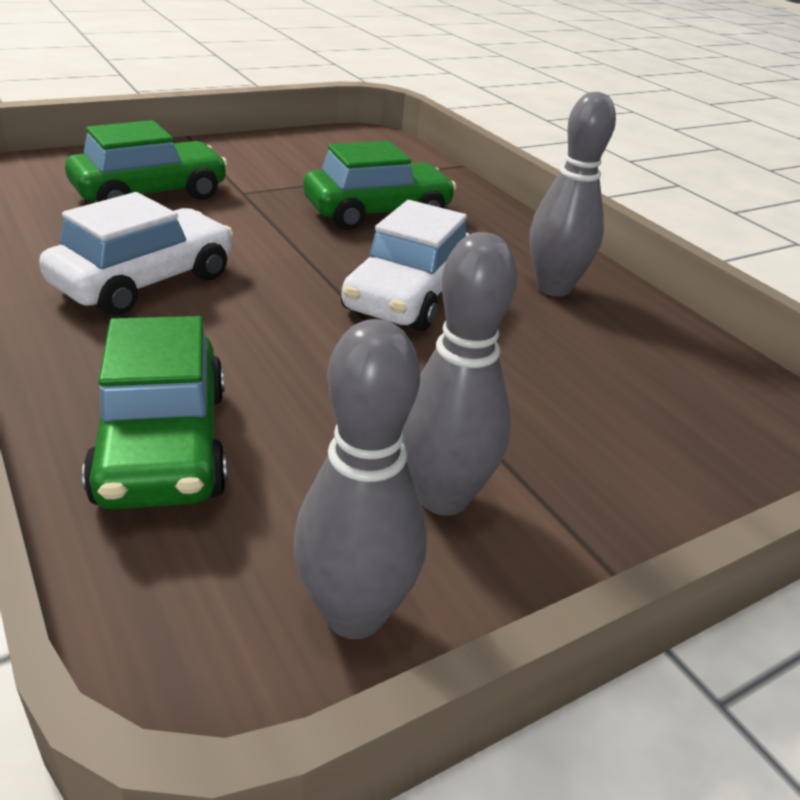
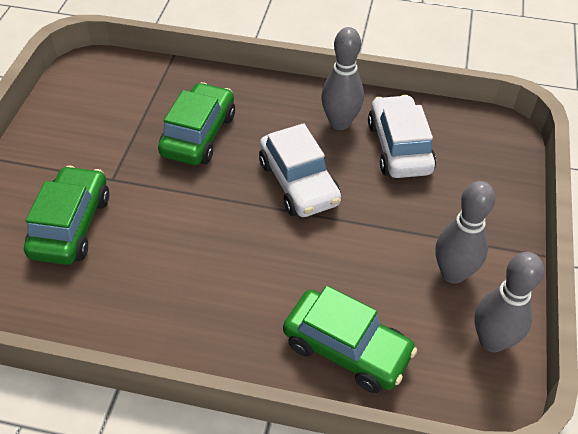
camera: 45 degrees left, 15 degrees up
white car [39,192,233,316] -> white car moved to [368,95,436,178]

